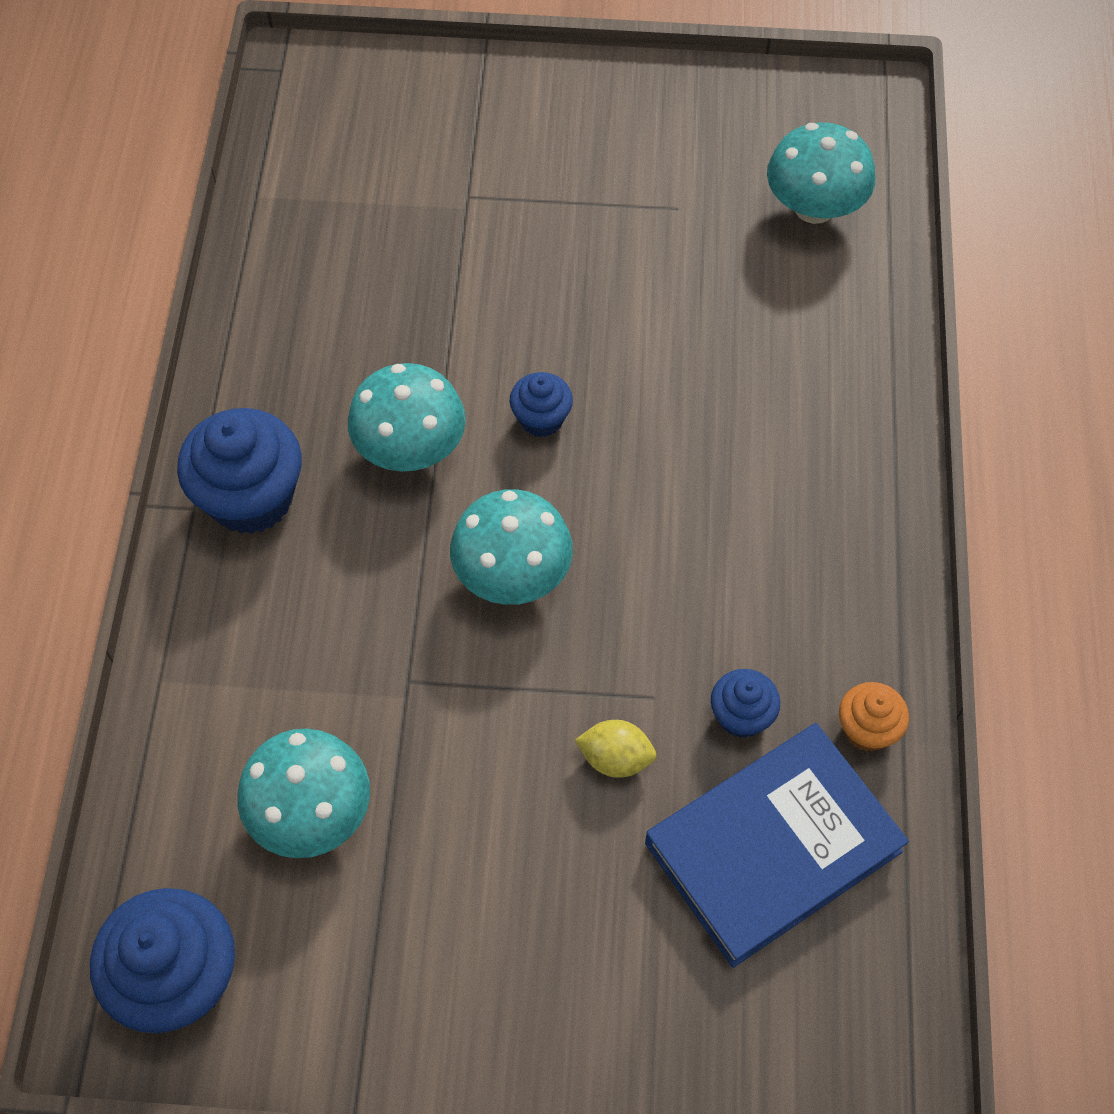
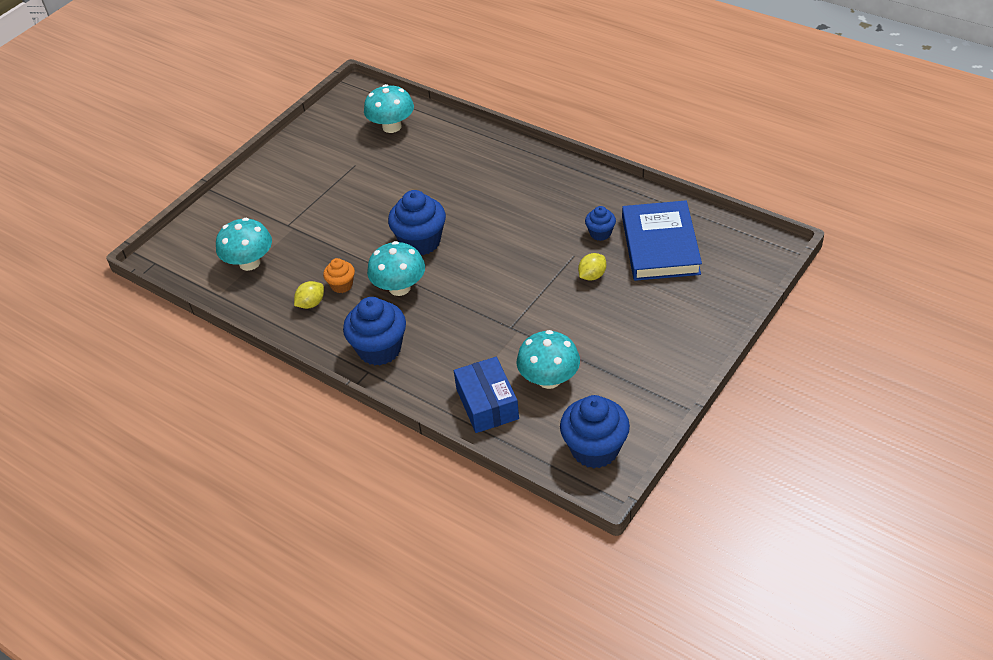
camera: 55 degrees left, 15 degrees down
turquoise mushroom [450,489,573,605] -> turquoise mushroom moved to [216,218,272,271]
blue cupcake [510,372,573,437] -> blue cupcake [388,190,446,255], size x1.88
orange cupcake [839,682,909,752] -> orange cupcake moved to [323,258,355,293]
none -> yellow lemon [294,281,324,309]
none -> blue box [454,357,519,433]

